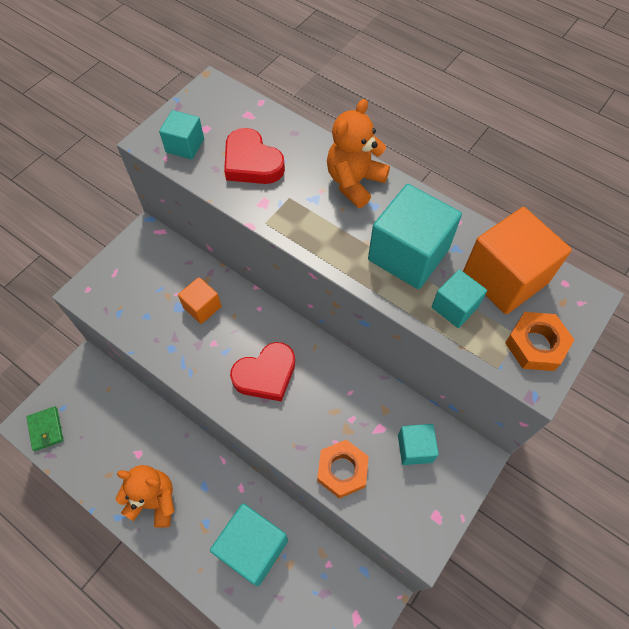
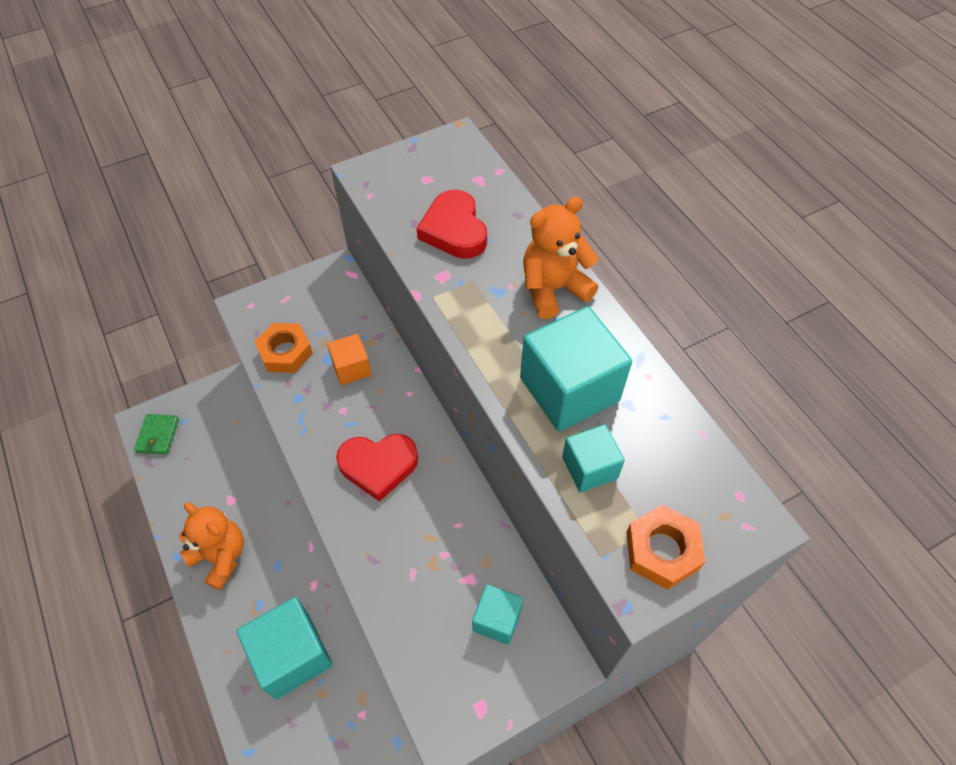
camera: 25 degrees right, 5 degrees down
turquoise cube [159,110,204,159] -> none
orange nut [317,440,369,499] -> orange nut moved to [255,323,313,373]
orange cube [463,207,572,314] -> none

